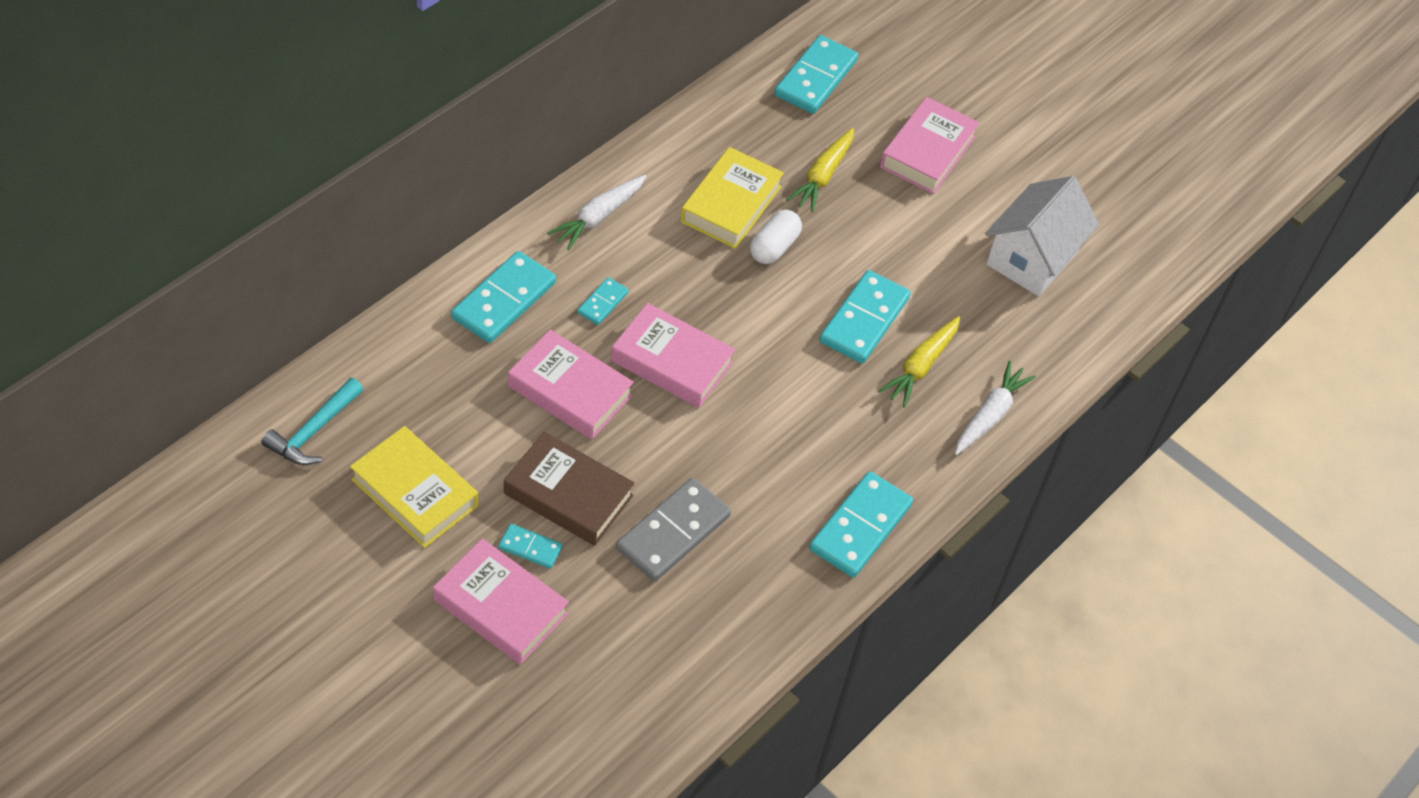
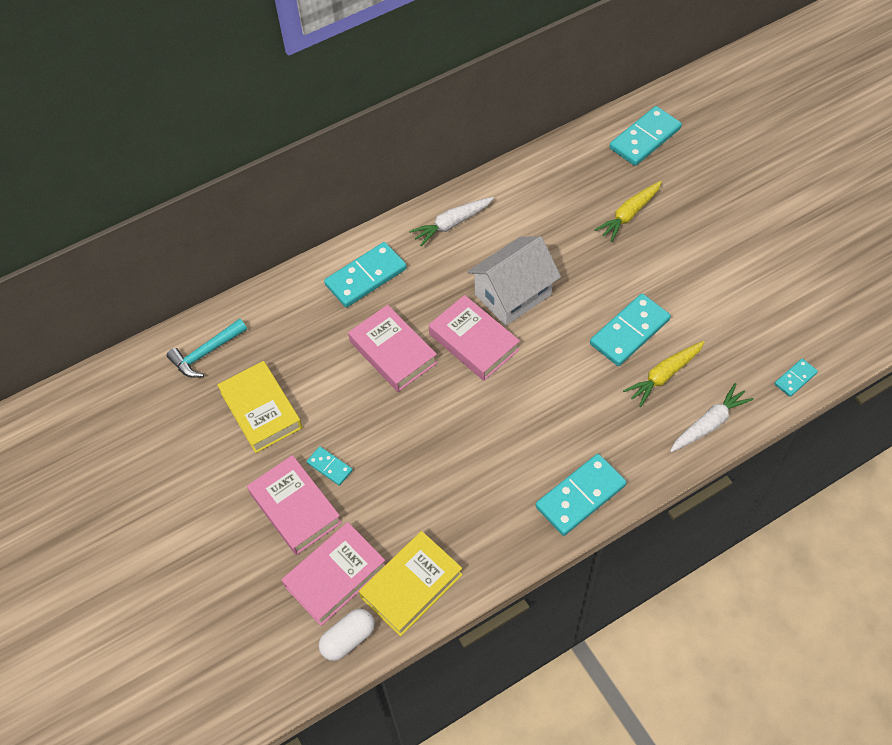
camera: 25 degrees right, 5 degrees up
brown book [504,432,635,546] -> none
turquoise domino [577,277,629,325] -> turquoise domino moved to [775,358,818,397]
grey domino [616,478,731,581] -> none
yellow book [680,147,784,249] -> yellow book moved to [359,531,463,637]
white capsule [750,210,802,264] -> white capsule moved to [319,609,375,661]
pink book [880,97,980,194] -> pink book moved to [282,522,385,626]
white house [985,176,1099,296] -> white house moved to [467,236,561,326]

